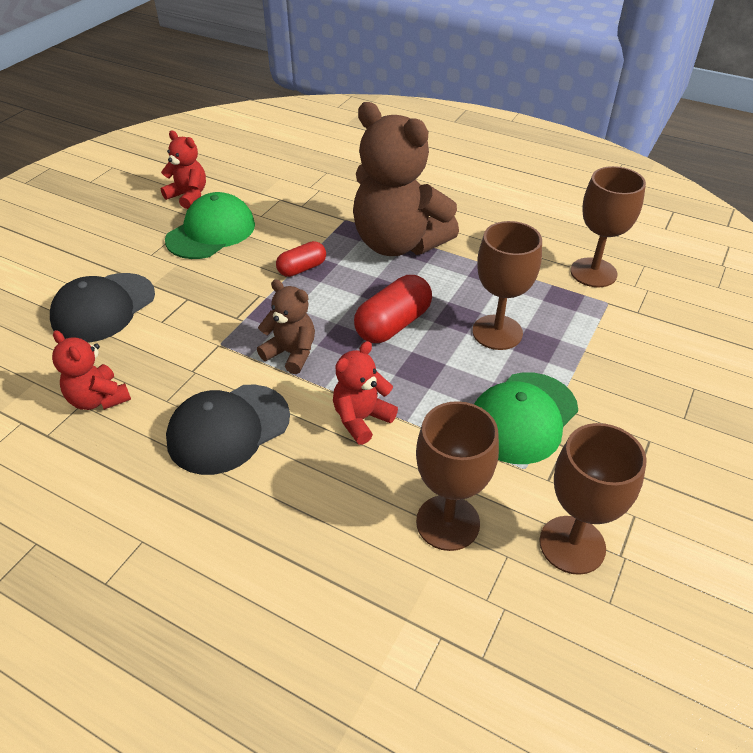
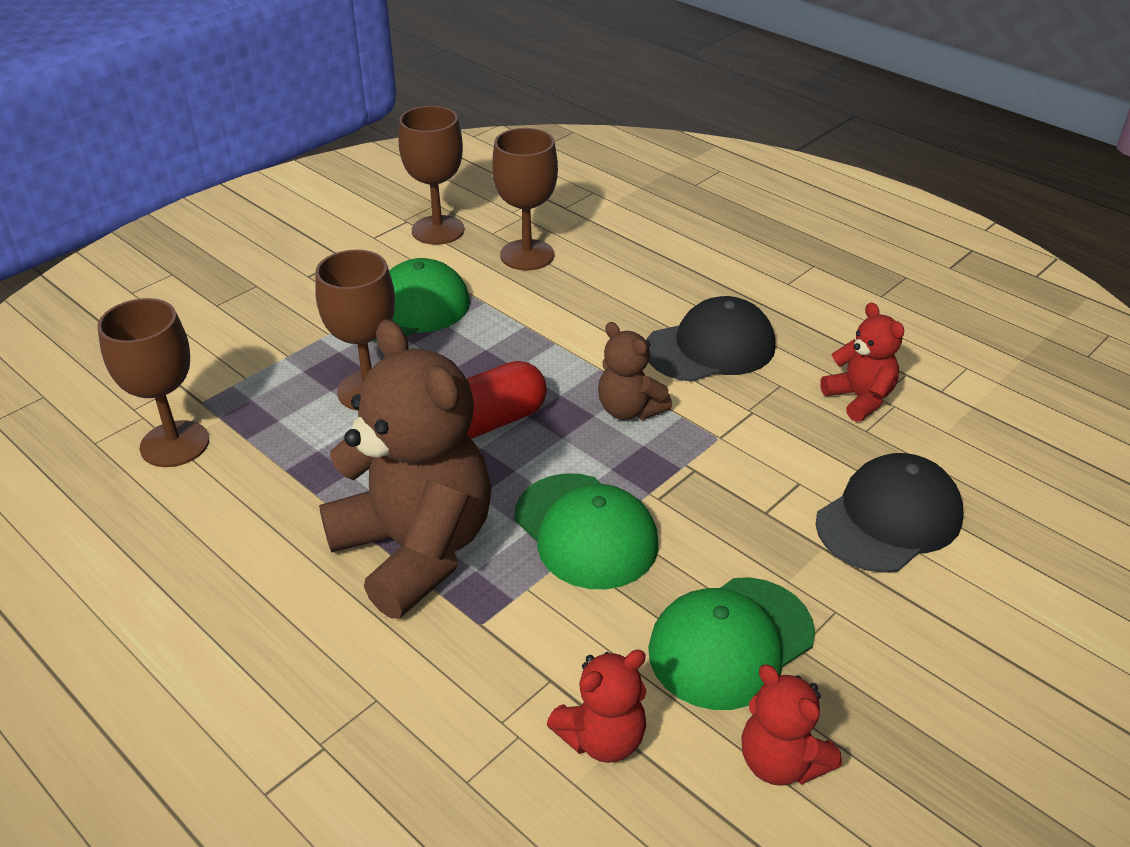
camera: 165 degrees left, 5 degrees down
red capsule [276,241,326,277] -> green cap [515,473,659,589]
red teddy bear [333,341,398,445] -> red teddy bear moved to [547,650,646,763]

